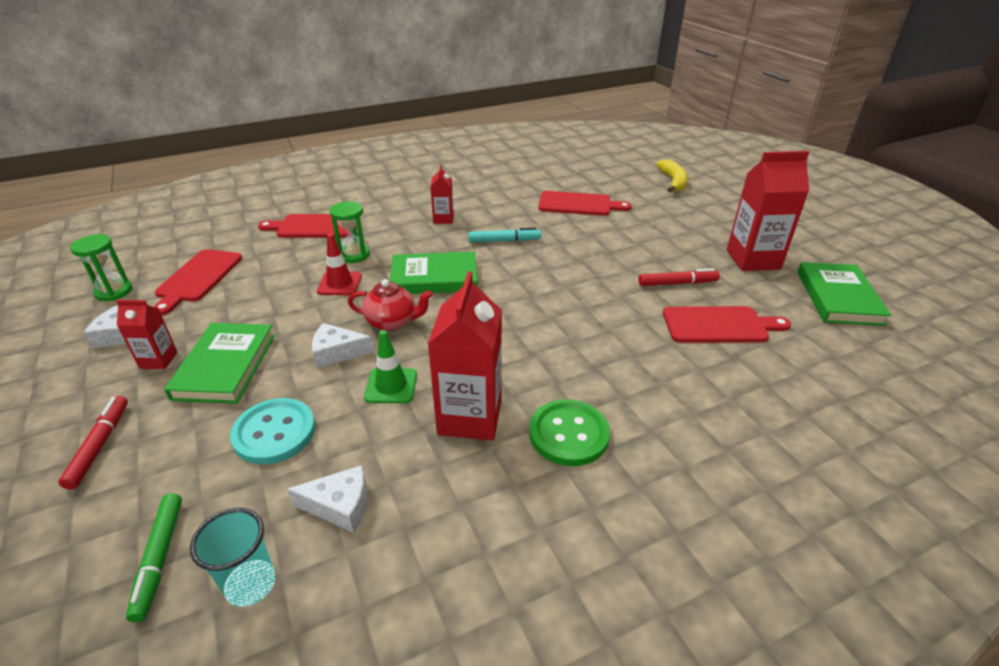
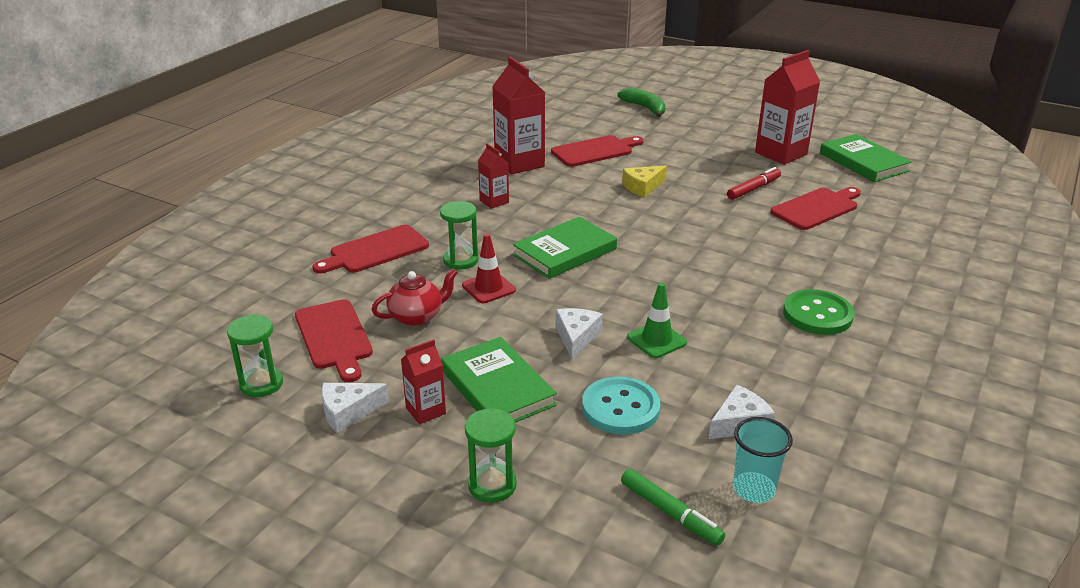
camera: 35 degrees left, 5 degrees down
red marker [58,396,128,490] -> green hourglass [465,408,517,503]
white cheese [312,323,374,368] -> white cheese turned 135 degrees clockwise [556,308,603,360]
red teapot [348,279,433,331] -> red teapot moved to [372,268,458,326]
red carton [428,271,502,441] -> red carton moved to [492,56,545,174]
turquoise marker [468,227,541,242] -> none
yellow banana [656,159,688,192] -> green banana [617,88,666,118]
none -> yellow cheese [622,165,667,198]

